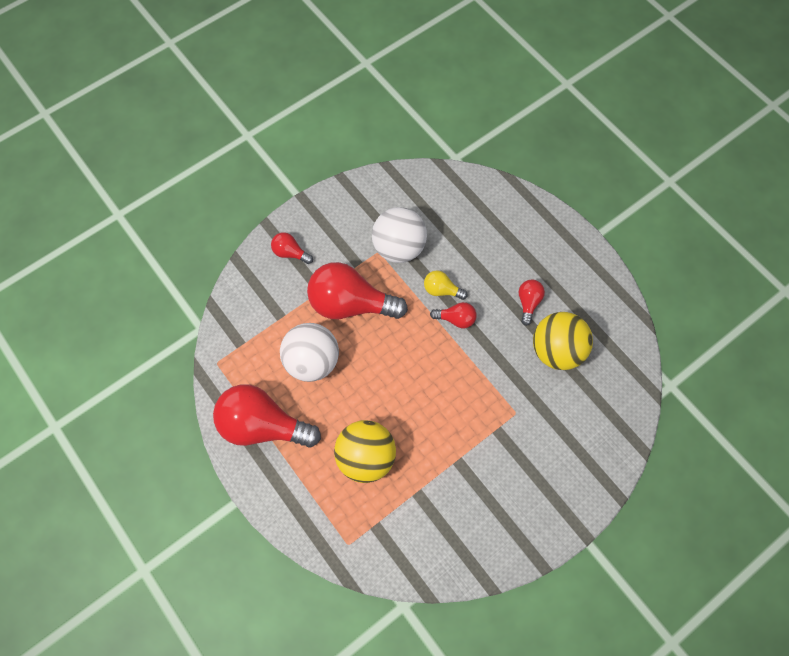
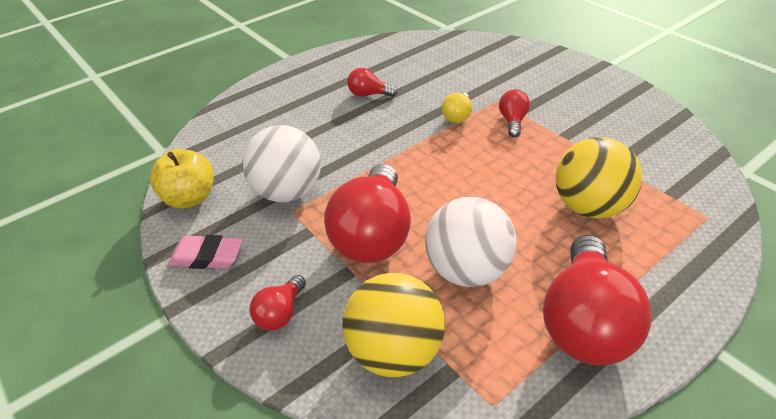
camera: 90 degrees left, 25 degrees down
yellow light bulb [424,270,468,300] -> yellow light bulb moved to [442,92,472,123]
red light bulb [430,302,477,328] -> red light bulb moved to [499,89,530,137]
yellow ball [533,312,593,370] -> yellow ball moved to [343,273,445,377]
none -> yellow apple [150,149,214,208]
none -> pink eraser [168,235,243,269]

